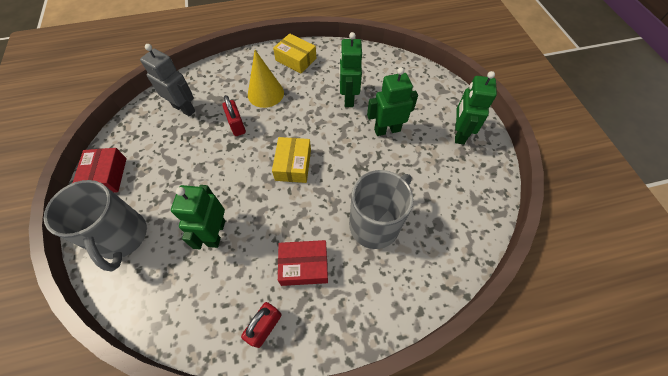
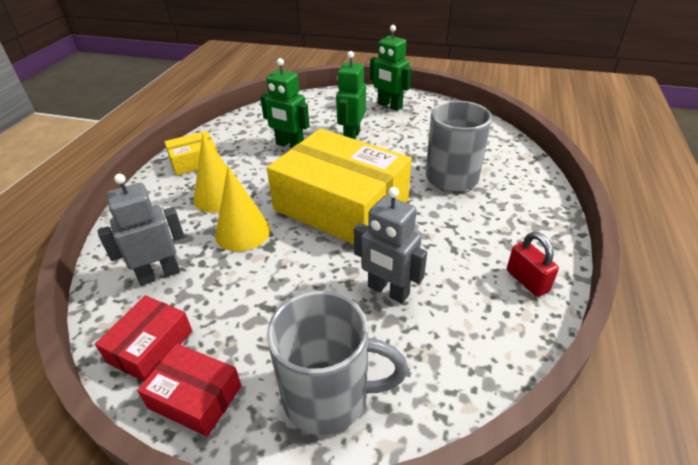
camera: 60 degrees left, 20 degrees down
green robot [171,185,225,249] -> grey robot [354,187,427,303]
red padlock [222,95,246,136] -> yellow cone [215,166,270,252]
yellow box [272,137,311,183] -> yellow box [267,128,412,244], size x2.19
red box [278,240,328,286] -> red box moved to [95,295,192,382]

